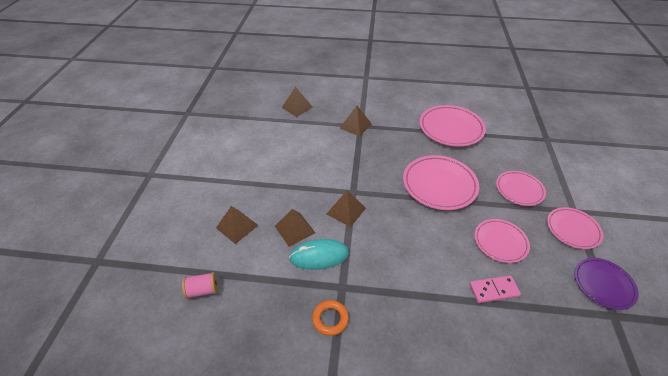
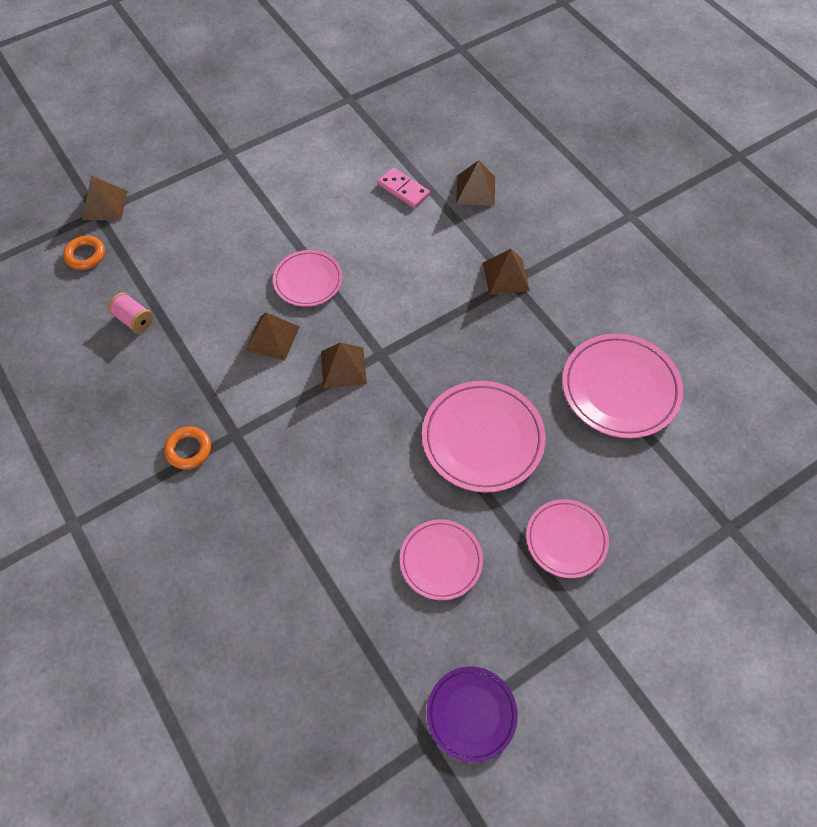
camera: 50 degrees right, 15 degrees up
brown pyramid [216,206,258,244] -> brown pyramid moved to [82,176,128,220]
turquoise mouse [289,239,349,270] -> none
pink domino [469,275,521,303] -> pink domino moved to [377,168,430,208]
pink plate [547,207,603,249] -> pink plate moved to [273,250,343,307]
none -> orange ring [63,236,105,270]

